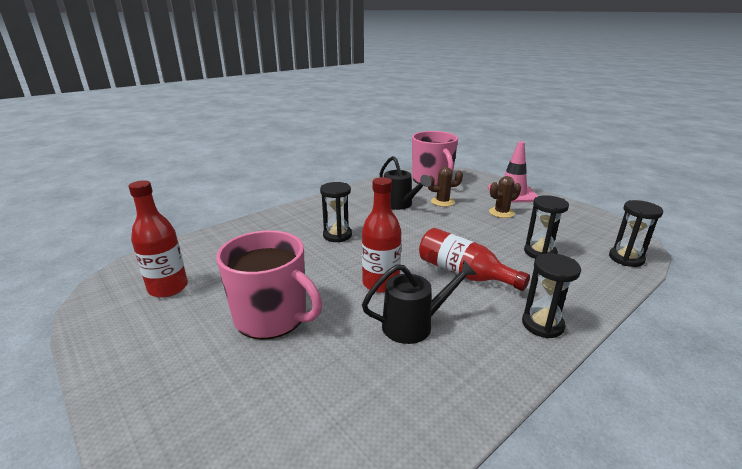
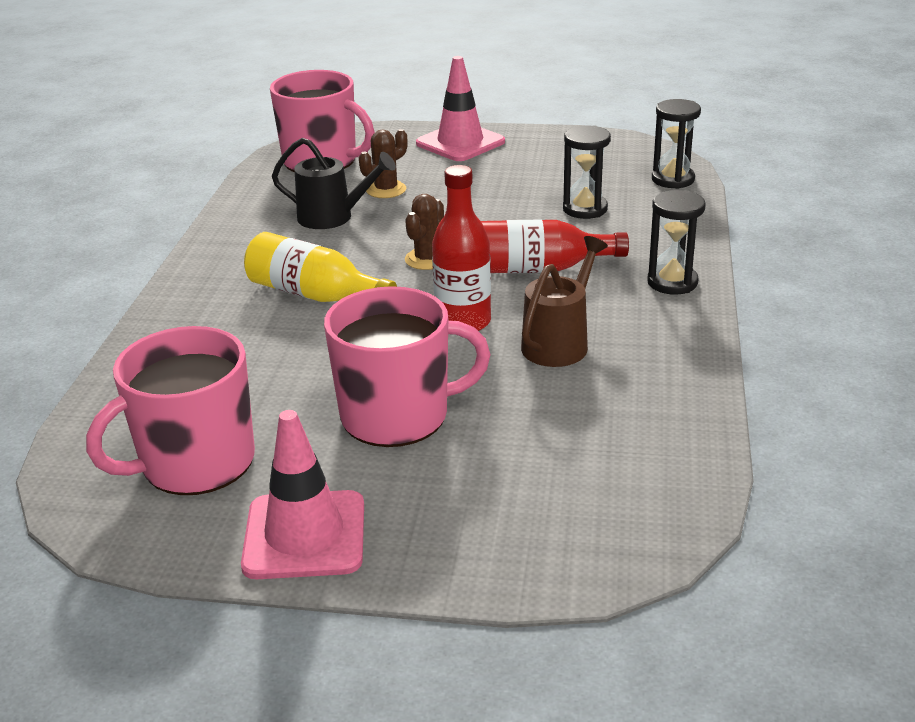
camera: 40 degrees left, 5 degrees up
red bottle [128,180,188,298] -> pink mug [86,326,255,495]
black hourglass [320,182,352,243] -> yellow bottle [244,232,397,302]
black watering can [362,260,477,344] -> brown watering can [521,236,608,367]
brown cactus [489,176,521,218] -> brown cactus moved to [405,194,444,270]
none -> pink traffic cone [241,410,364,579]

